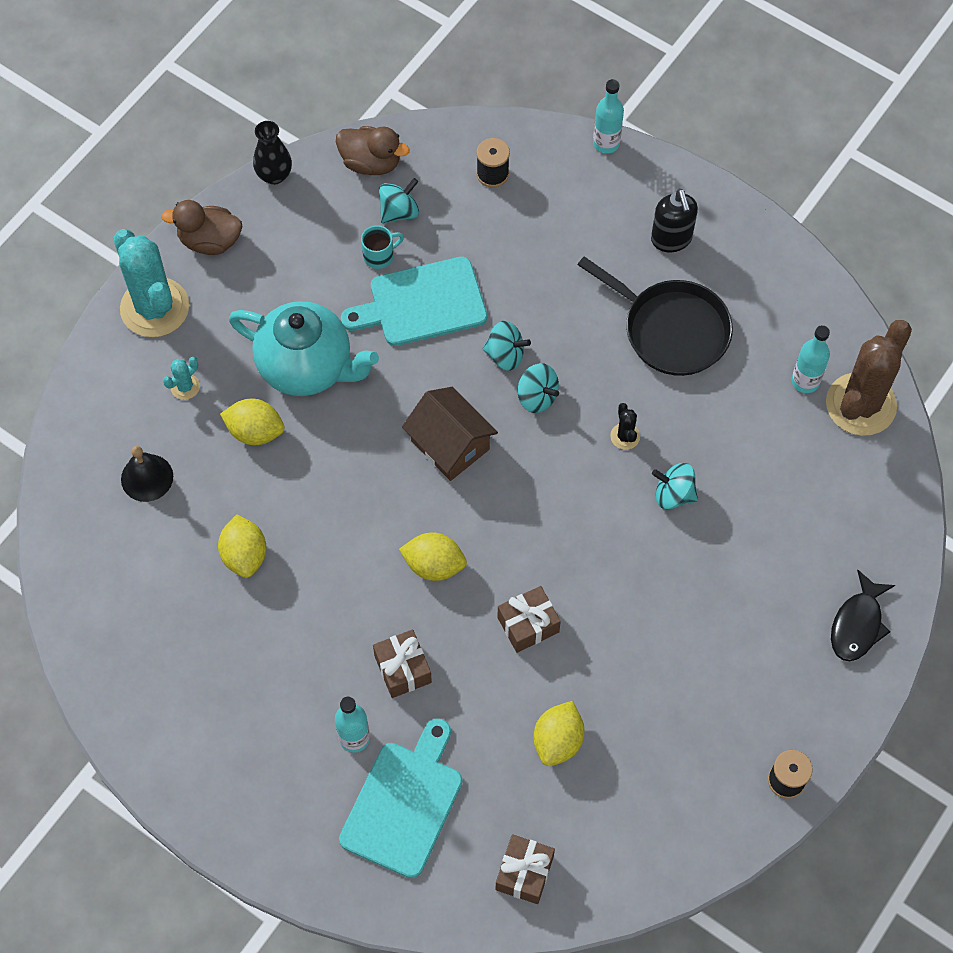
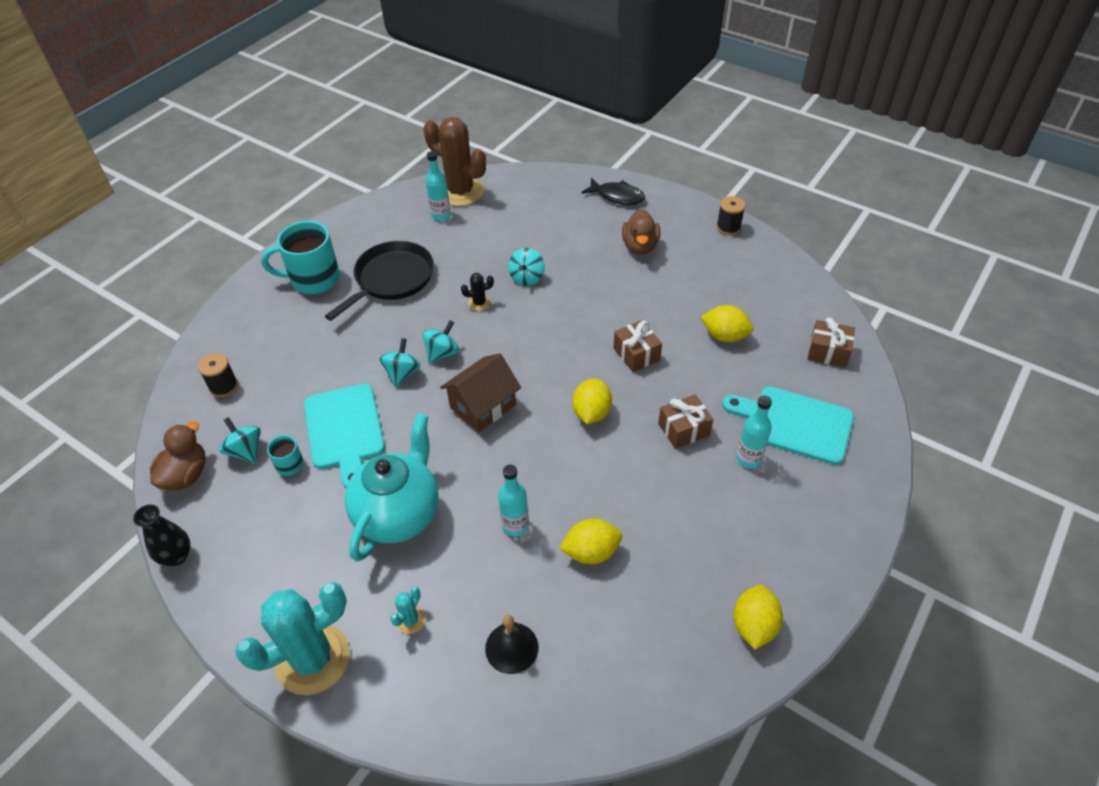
camera: 90 degrees left, 15 degrees down
brown duck [161,200,242,255] -> brown duck moved to [622,209,660,255]
turquoise cactus [163,357,200,400] -> turquoise cactus turned 75 degrees clockwise [390,587,426,634]
yellow lemon [220,399,285,445] -> yellow lemon moved to [733,585,783,650]
turquoise bottle [593,79,624,154] -> turquoise bottle moved to [498,465,529,536]
black soap dispenser [651,189,698,252] -> turquoise mug [261,221,340,294]

